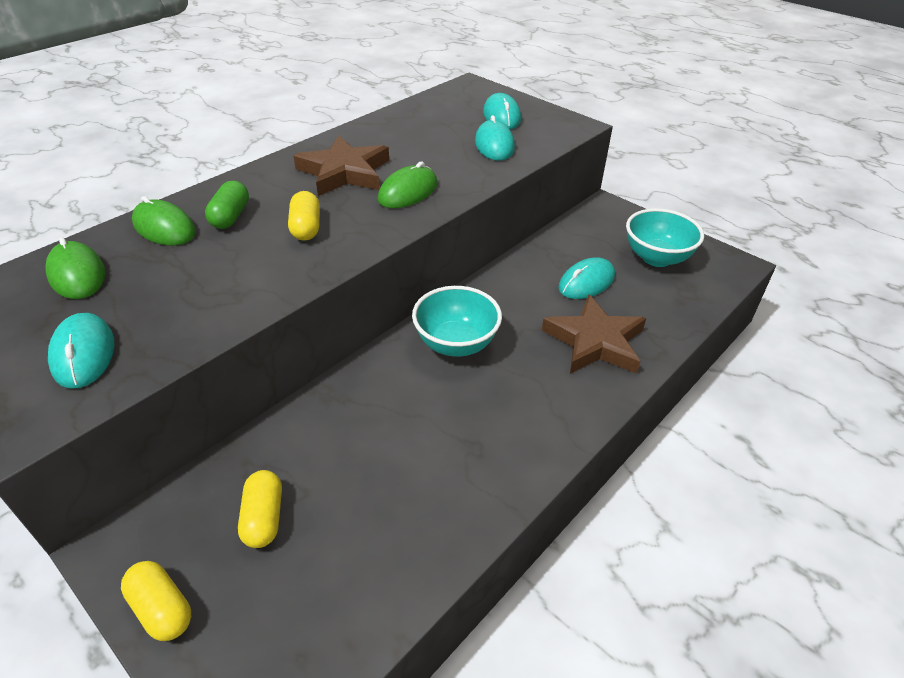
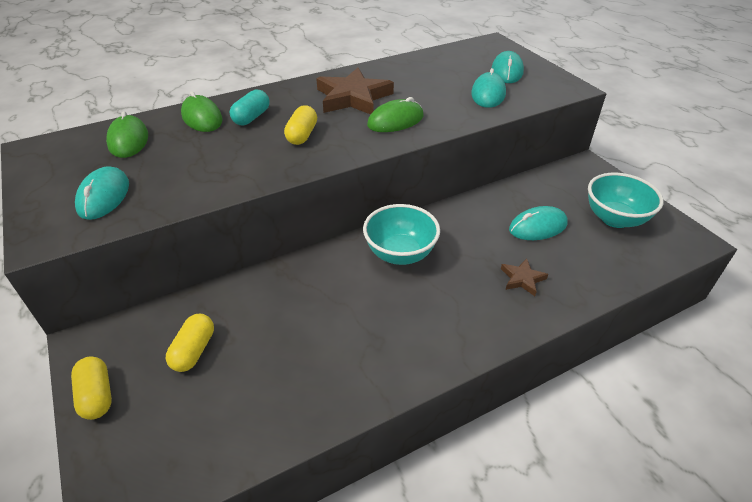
camera: 20 degrees right, 0 degrees up
green capsule [205,181,249,229] -> turquoise capsule [230,89,270,125]
brown star [542,295,646,374] -> brown star [501,258,548,296], size x0.49

